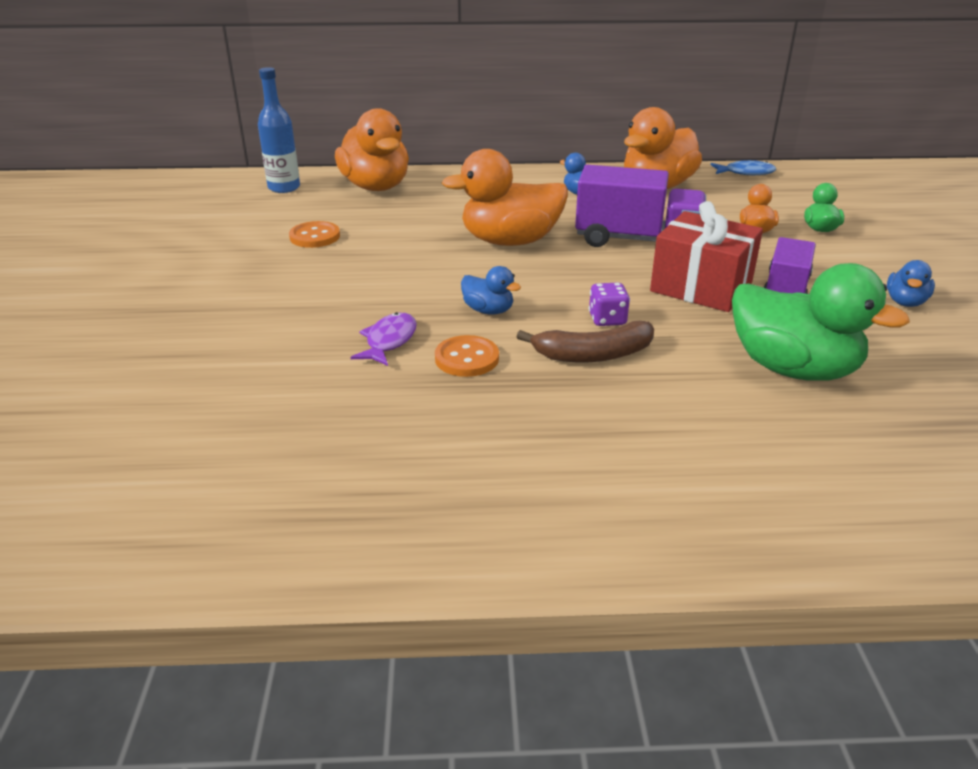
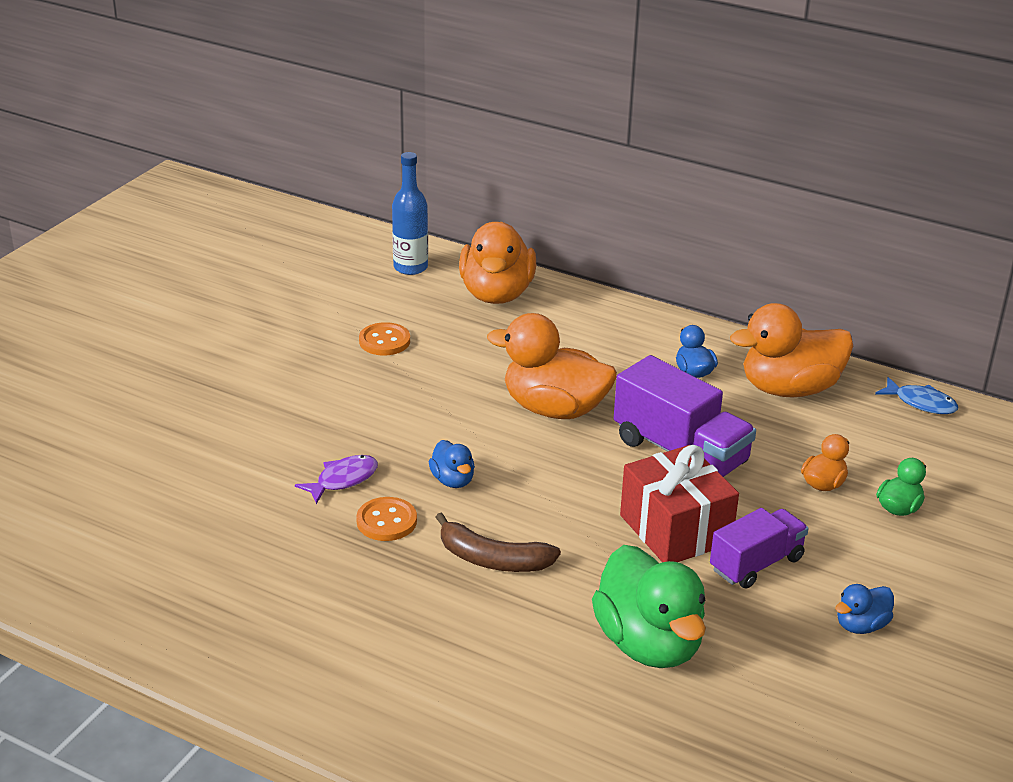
camera: 30 degrees right, 0 degrees up
purple dice [589,283,630,326] -> none

